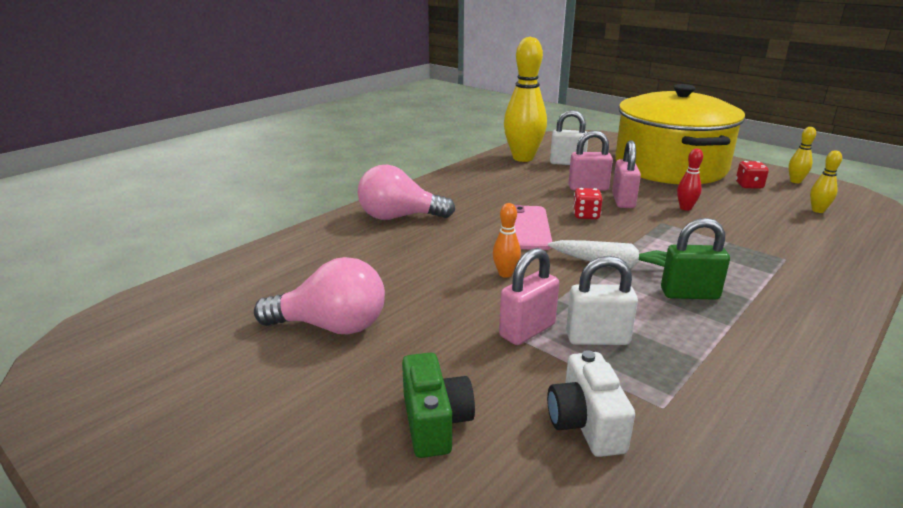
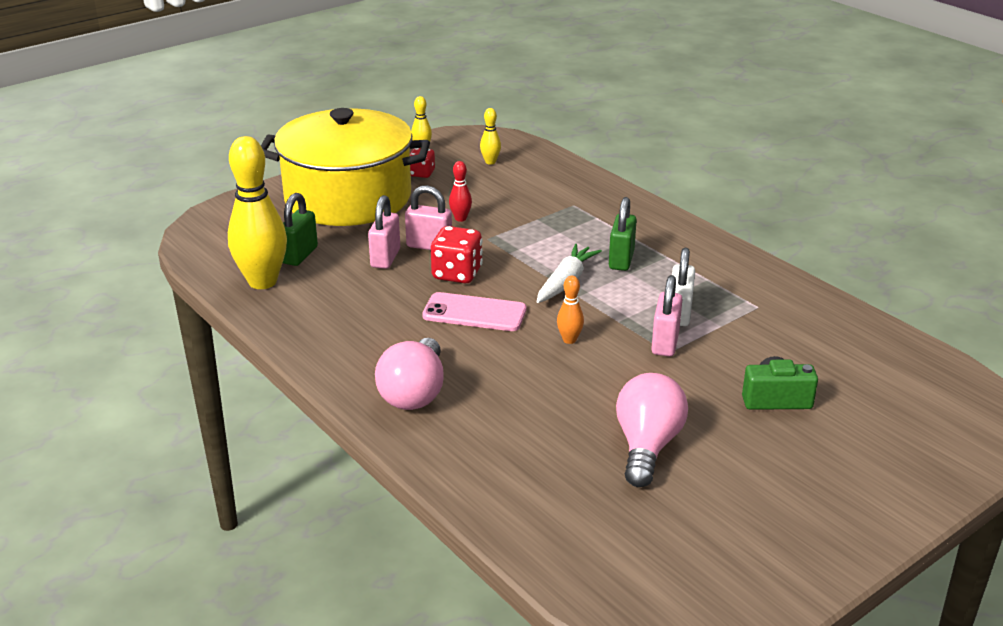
camera: 80 degrees left, 5 degrees up
pink padlock [499,248,559,345] -> pink padlock turned 45 degrees clockwise [651,275,682,357]
white camera [547,350,635,457] -> none
white padlock [550,110,588,165] -> green padlock [283,193,318,266]
red dice [573,188,602,219] -> red dice [431,226,483,283], size x1.60

